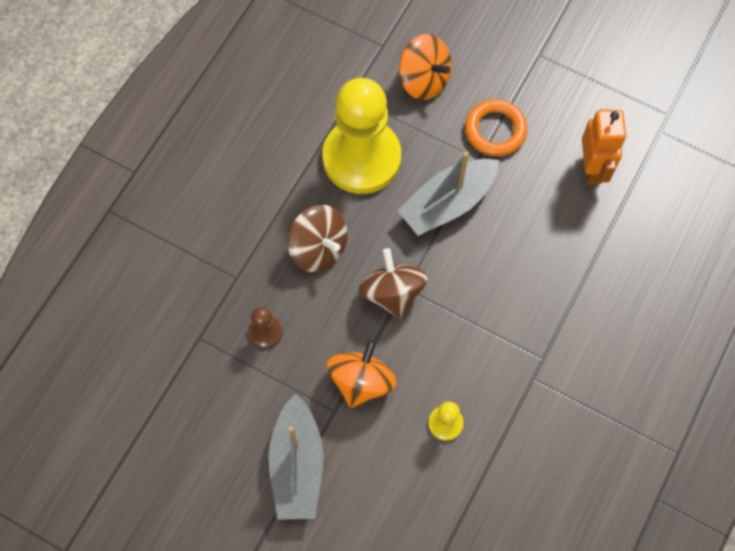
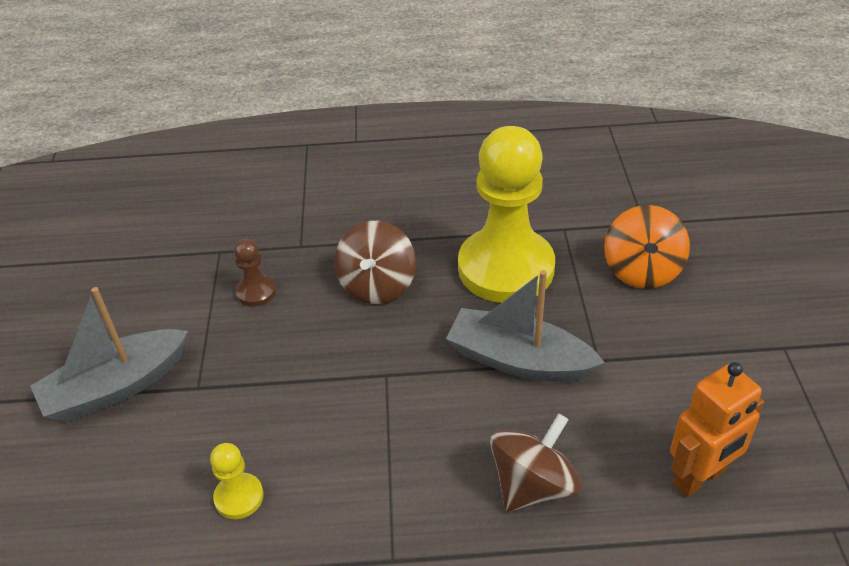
camera: 60 degrees right, 25 degrees down
orange spinning top [327,339,396,408] -> none
brown spinning top [359,248,428,319] -> brown spinning top moved to [490,413,582,512]
orange ring [465,99,527,156] -> none

